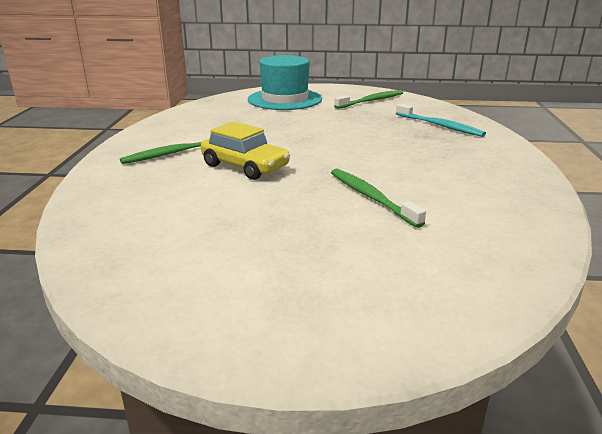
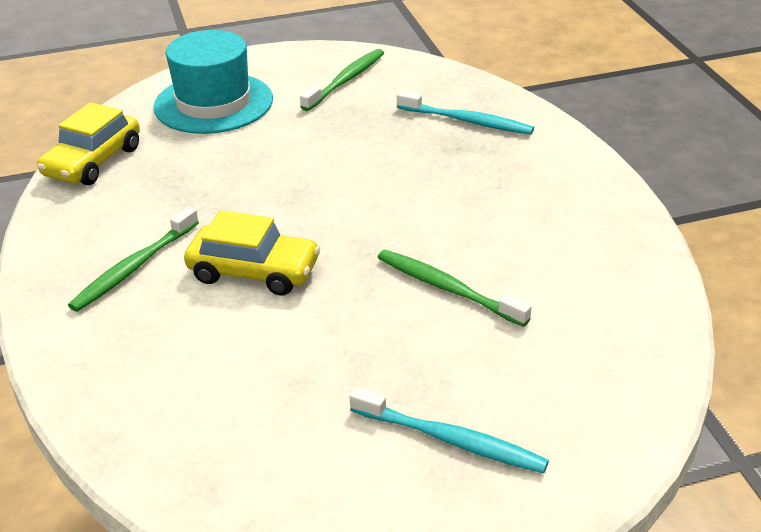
camera: 20 degrees left, 10 degrees up
none -> yellow car [37,102,140,185]
none -> turquoise toothbrush [349,387,549,473]

